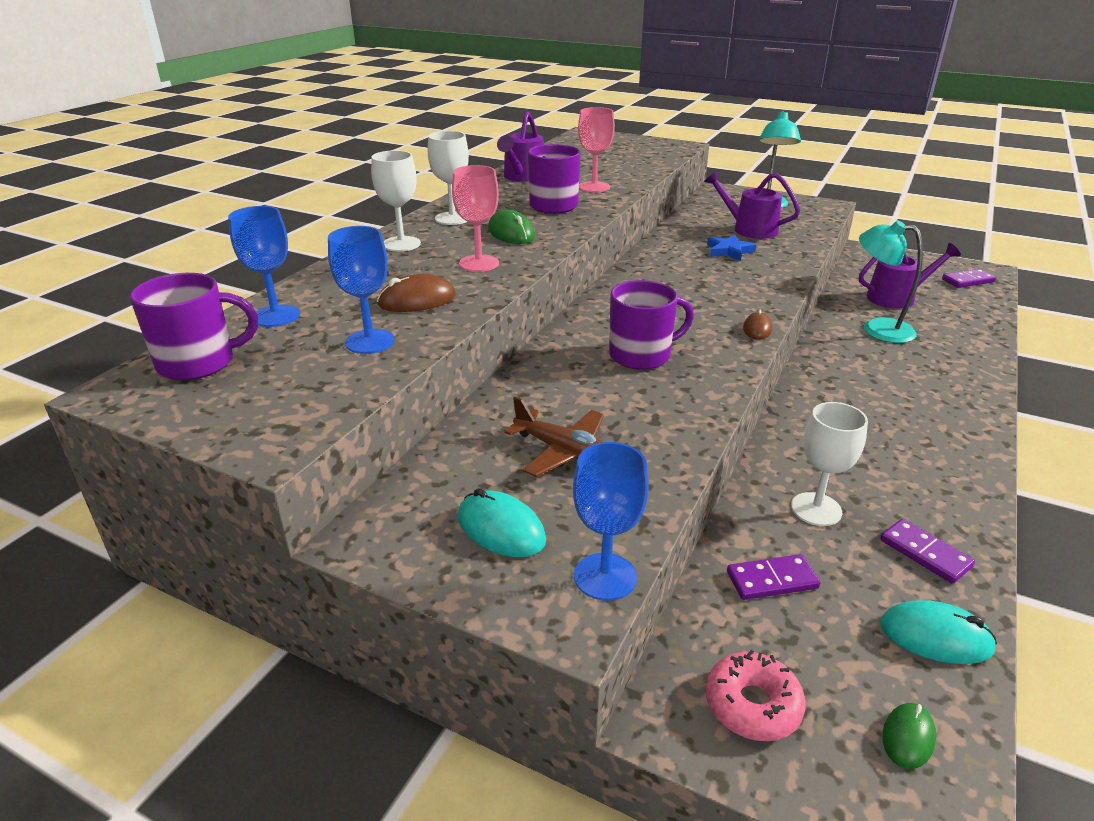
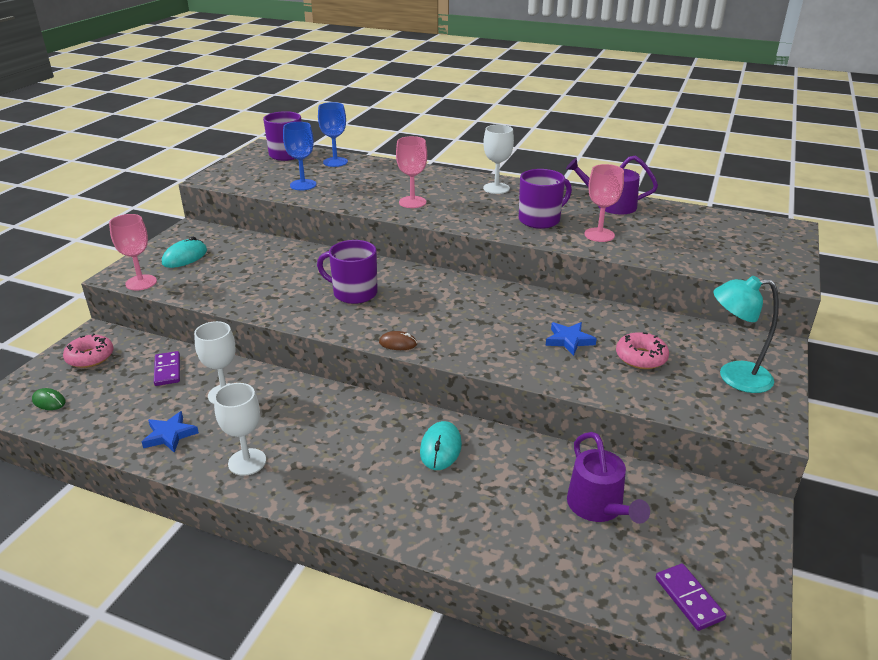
camera: 85 degrees right, 0 degrees up
white goblet [371,150,421,252] -> white goblet moved to [214,383,266,476]
brown mouse [377,274,456,312] -> none
green mouse [488,209,535,244] -> none
brown plane [504,397,604,477] -> none
blue goblet [573,442,649,601] -> pink goblet [109,214,157,290]
purple mug [609,280,694,370] -> purple mug turned 135 degrees clockwise [317,240,378,304]
purple watering can [704,171,800,239] -> pink donut [616,332,669,369]
turquoise lamp [859,220,923,343] -> none
purple domino [880,519,975,584] -> blue star [142,411,199,453]
turquoise mouse [880,600,997,664] -> turquoise mouse moved to [420,421,462,470]

